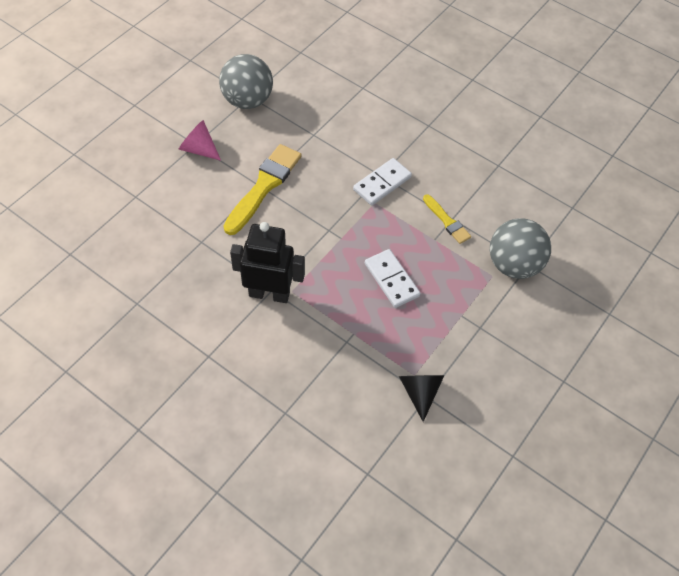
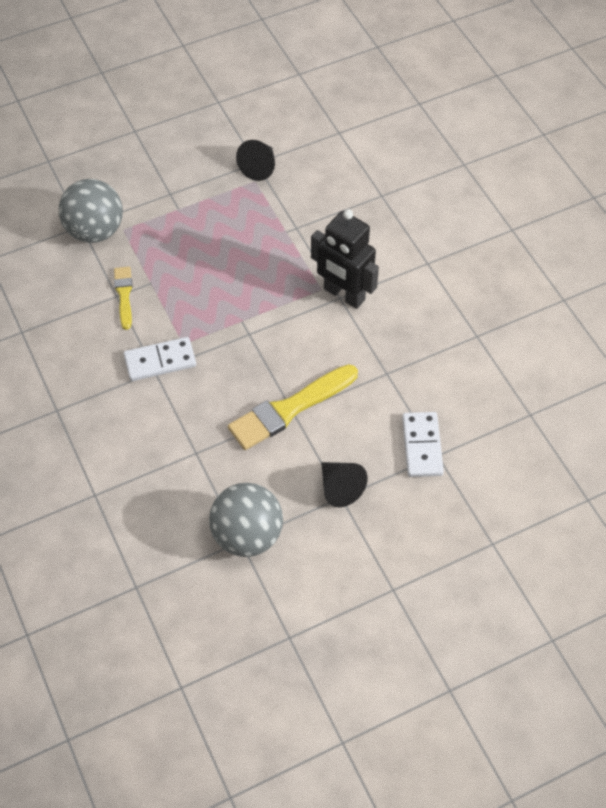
camera: 150 degrees left, 0 degrees up
pink cone [179,120,221,161] -> black cone [321,462,368,507]
white domino [365,249,421,308] -> white domino moved to [402,412,444,477]

